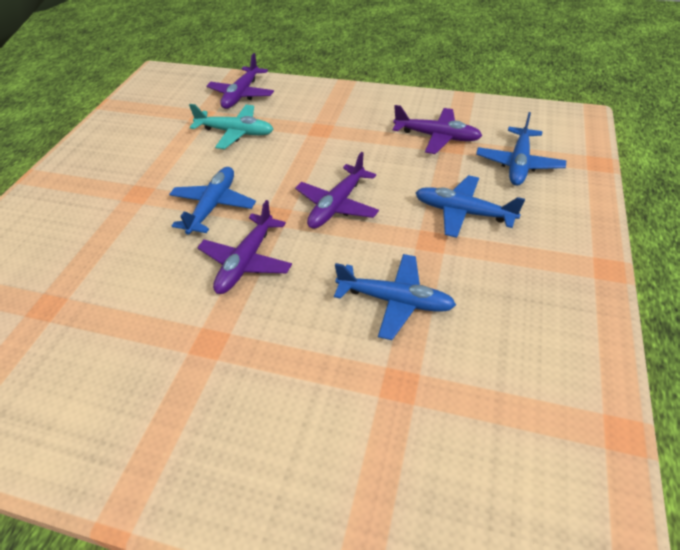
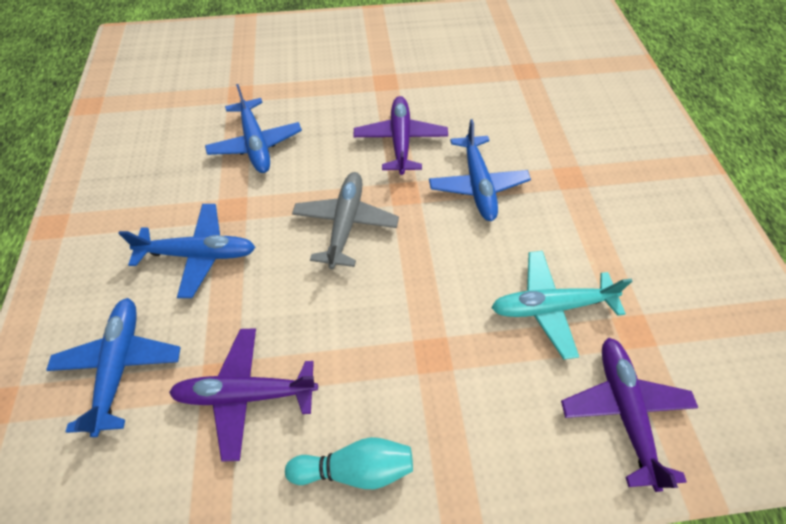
camera: 155 degrees right, 10 degrees up
purple plane [295,152,379,229] -> grey plane [292,172,399,269]
blue plane [334,254,456,340] -> blue plane turned 105 degrees counterclockwise [205,84,302,173]
none -> turquoise bowling pin [285,437,413,489]

